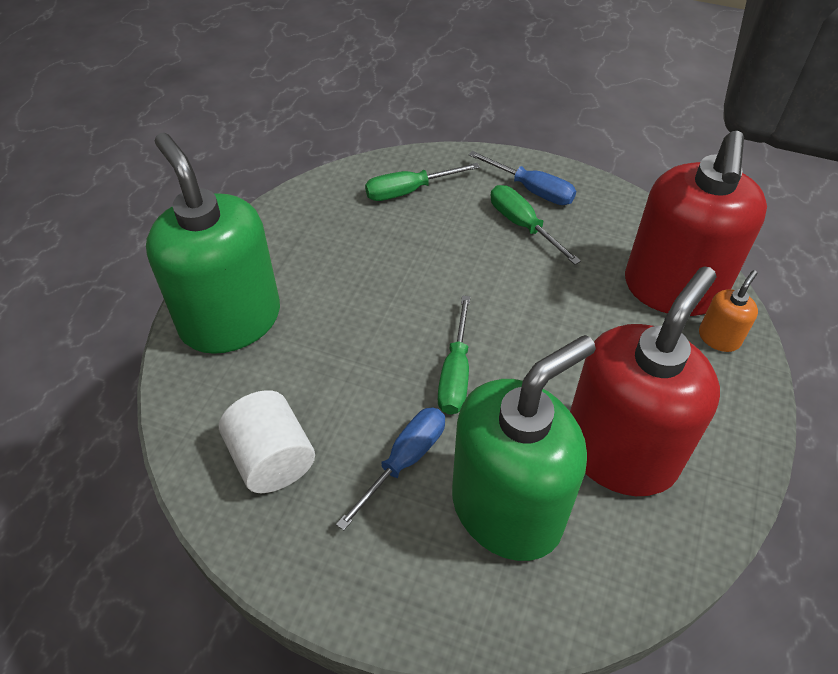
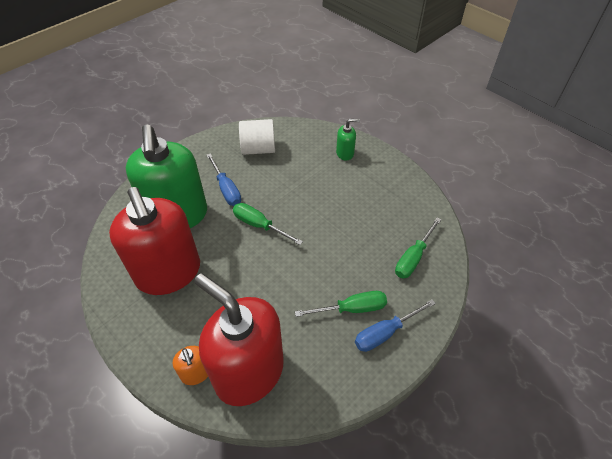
camera: 115 degrees right, 0 degrees up
green soap dispenser [146,133,280,354] -> green soap dispenser [336,119,360,161], size x0.41
green screwdriver [365,163,480,201] -> green screwdriver turned 150 degrees counterclockwise [395,218,441,278]

